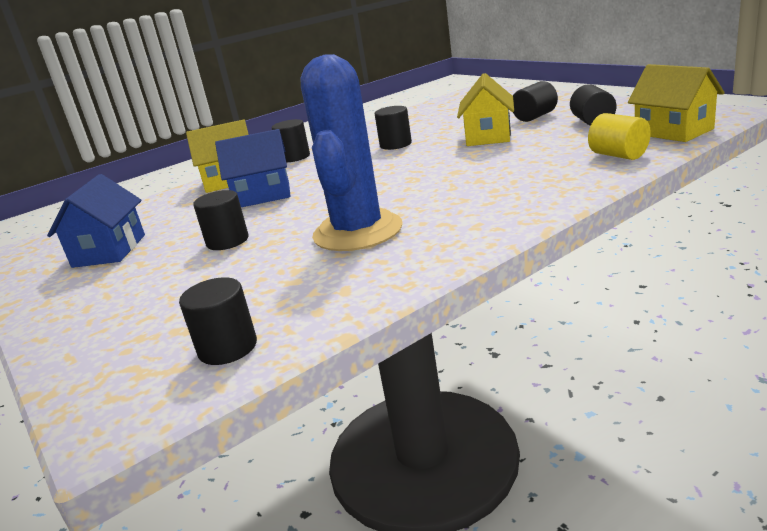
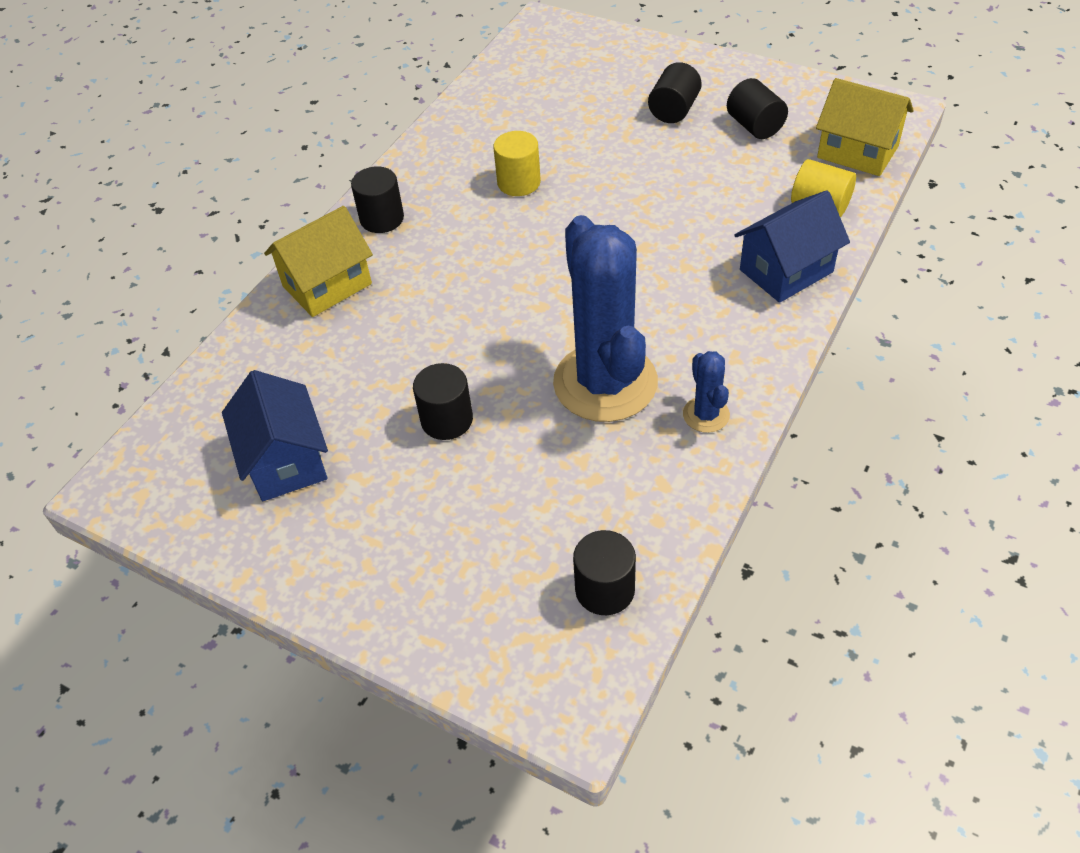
camera: 25 degrees left, 25 degrees up
blue house [215,129,291,207] -> blue house moved to [734,190,850,303]
black cylinder [374,106,412,150] -> yellow cylinder [493,131,541,196]
yellow house [457,73,514,146] -> none
none -> blue cactus [683,351,730,433]

